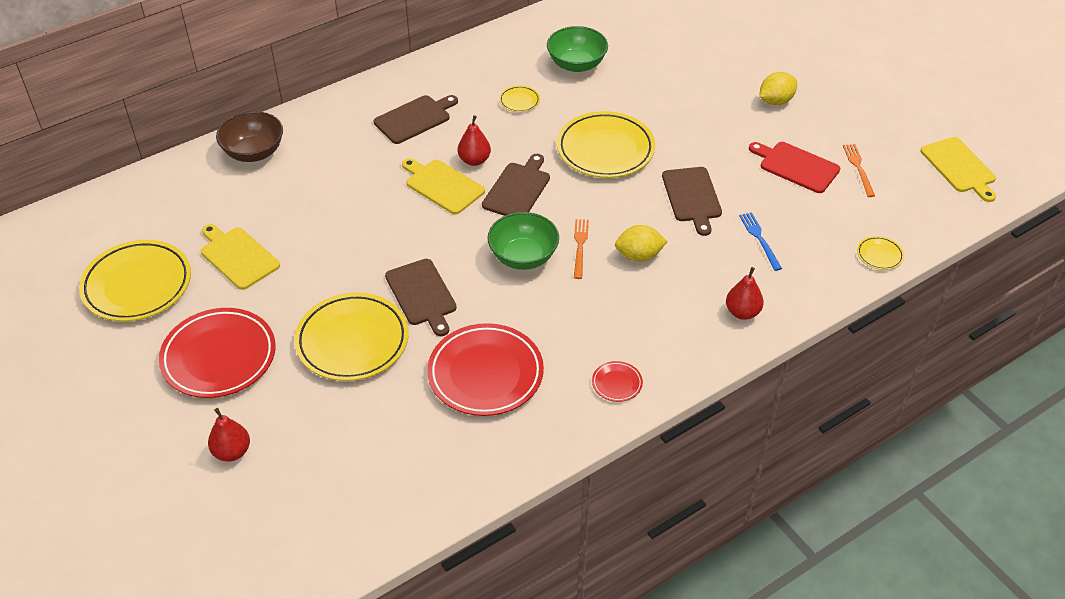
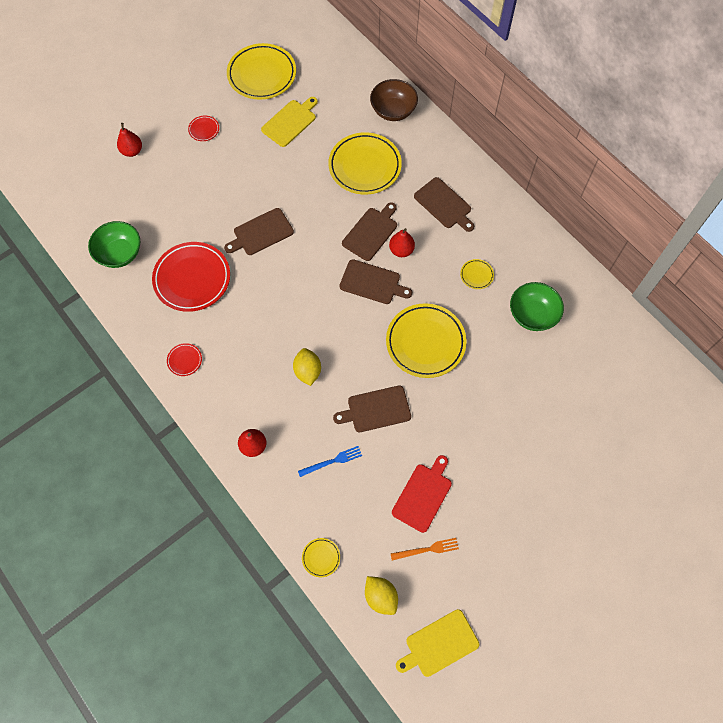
camera: 85 degrees right, 20 degrees up
red plate [159,308,276,398] -> red plate [188,116,219,141], size x0.43
yellow plate [294,293,409,381] -> yellow plate moved to [328,132,402,195]
yellow cutting board [402,158,485,214] -> brown cutting board [342,202,397,261]
green bowl [487,212,559,270] -> green bowl moved to [88,221,140,268]
orange fork [574,219,589,279] -> none
yellow lemon [759,72,797,105] -> yellow lemon moved to [365,576,398,615]

